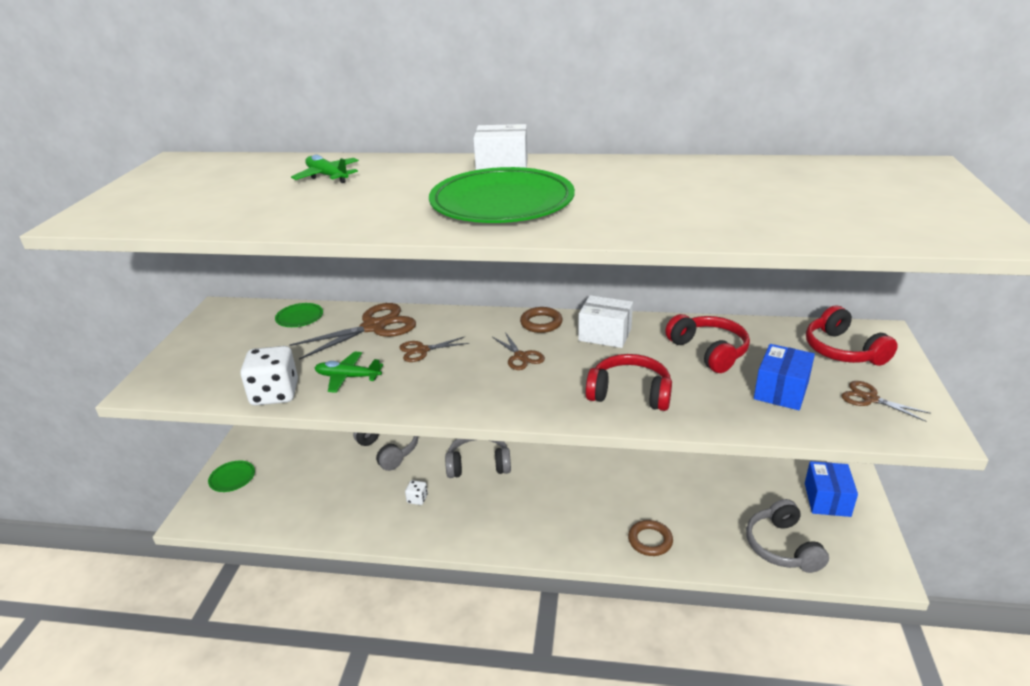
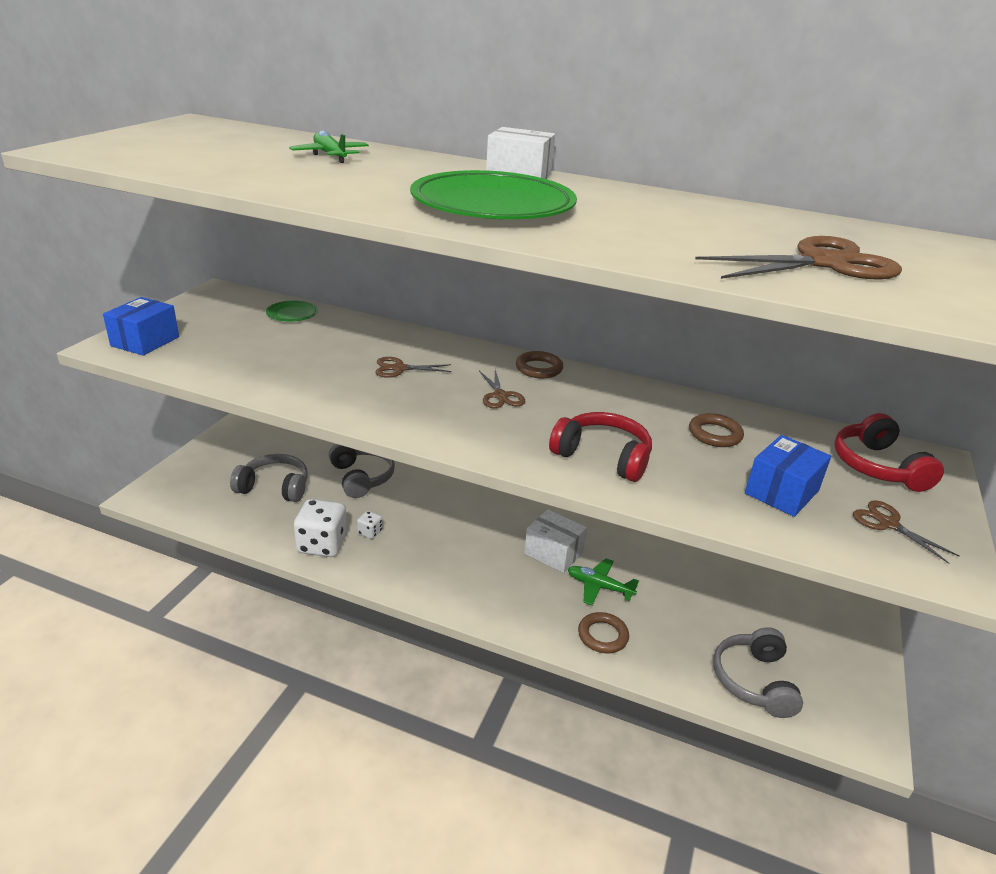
camera: 10 degrees right, 0 degrees up
green plate [208,461,255,492] -> none
white dice [240,346,298,406] -> white dice moved to [294,499,347,557]
brown scissors [289,303,416,360] -> brown scissors moved to [695,236,902,280]
green plane [315,351,383,393] -> green plane moved to [568,558,639,605]
grey headphones [445,439,511,478] -> grey headphones moved to [230,454,308,502]
white box [578,295,633,348] -> white box moved to [524,509,587,573]
red headphones [665,314,750,373] -> brown ring [689,413,744,447]
blue box [805,461,858,517] -> blue box moved to [103,297,179,356]

